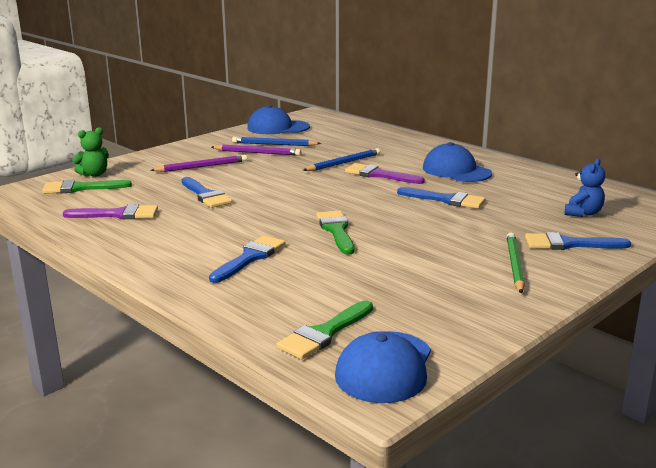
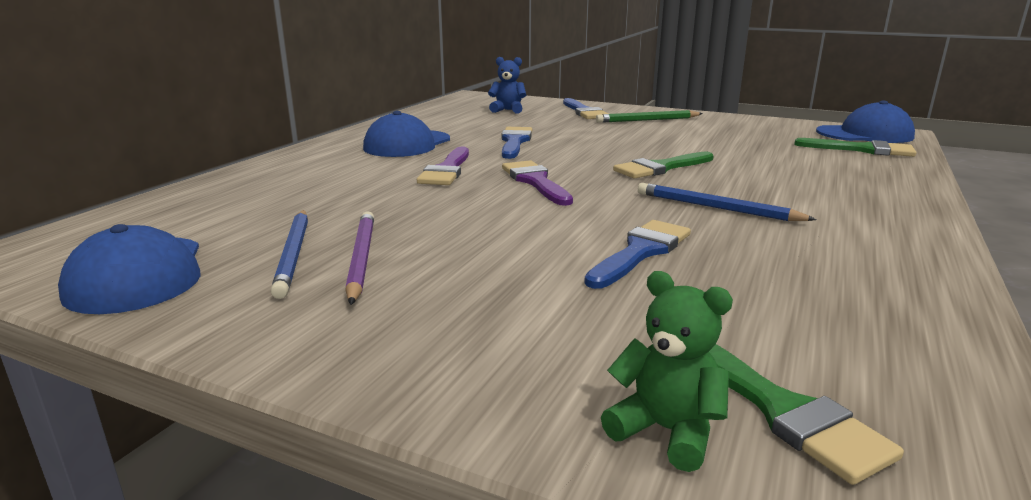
camera: 110 degrees left, 0 degrees up
purple brush [63,204,158,219] -> purple brush moved to [502,160,573,206]
purple pencil [150,155,247,172] -> none
blue brush [209,236,285,283] -> none
blue pencil [303,148,381,171] -> blue pencil moved to [638,183,817,221]

